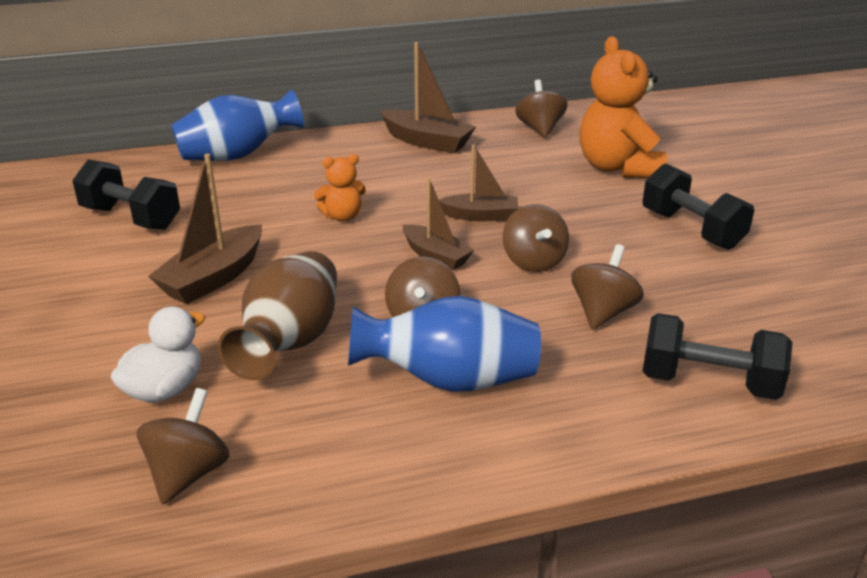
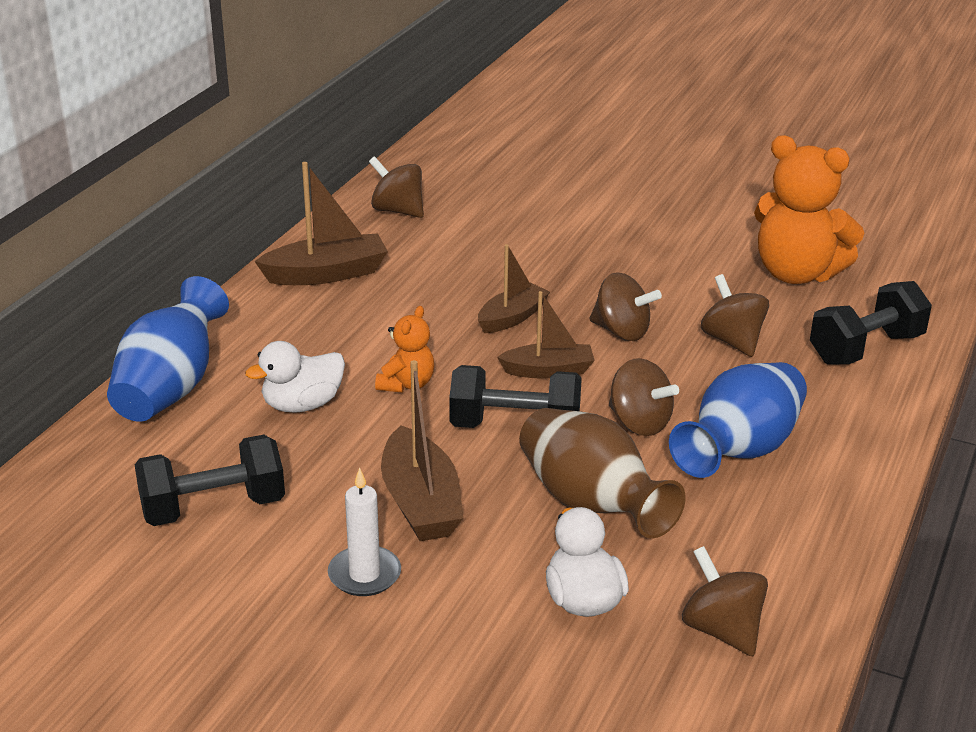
camera: 50 degrees left, 0 degrees up
orange teddy bear [579,36,667,178] -> orange teddy bear moved to [754,135,864,284]
black dumbbell [642,163,754,250] -> black dumbbell moved to [449,365,582,428]
none -> white duck [245,341,345,412]
none -> white candle [328,467,401,596]

